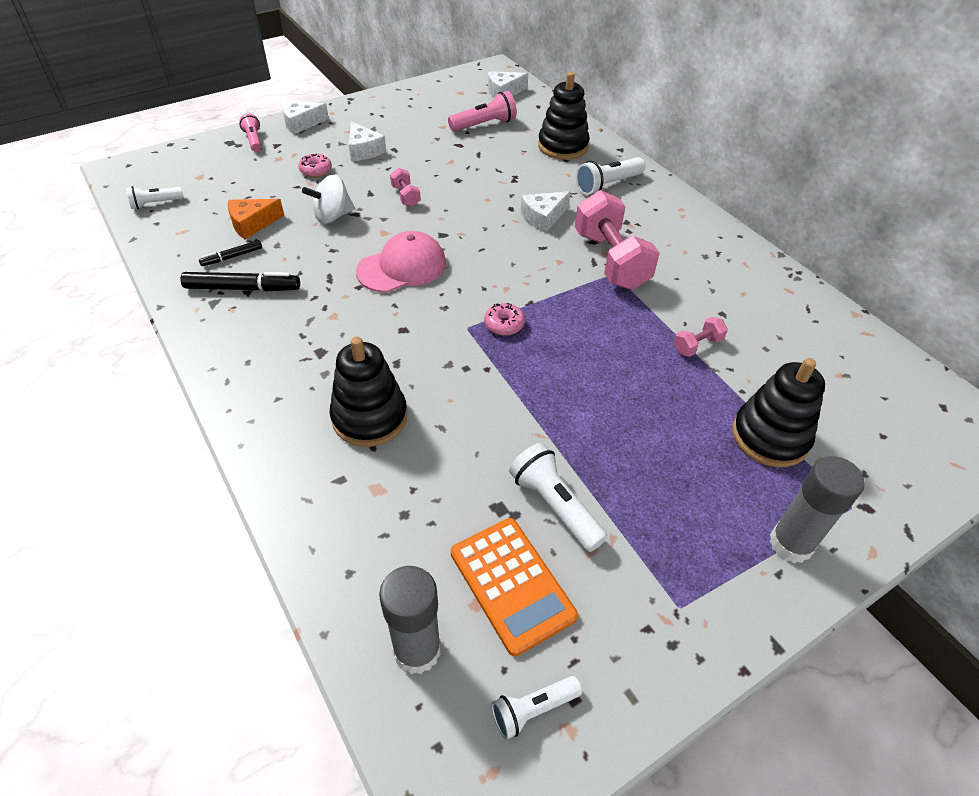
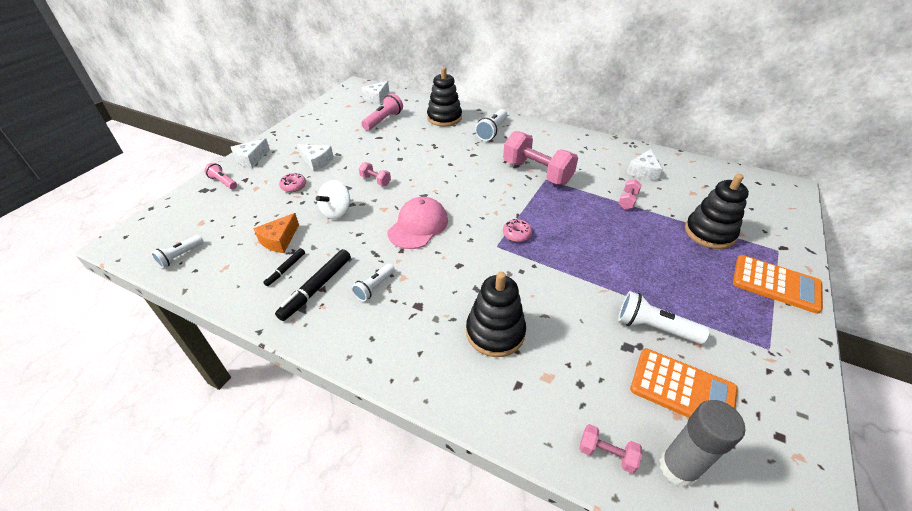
camera: 30 degrees left, 5 degrees down
black marker [180,272,300,291] -> black marker turned 150 degrees clockwise [275,249,351,321]
white flashlight [491,676,582,739] -> white flashlight moved to [352,264,395,301]
white cheese [521,191,570,233] -> white cheese moved to [627,149,662,180]
grey glue stick [769,456,865,563] -> orange calculator [733,255,823,314]
none -> pink dumbbell [579,424,642,473]

